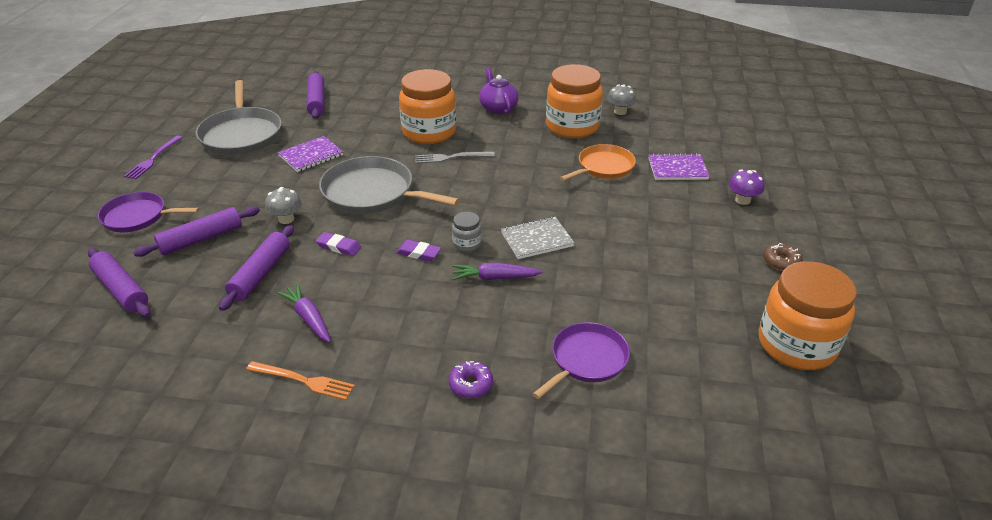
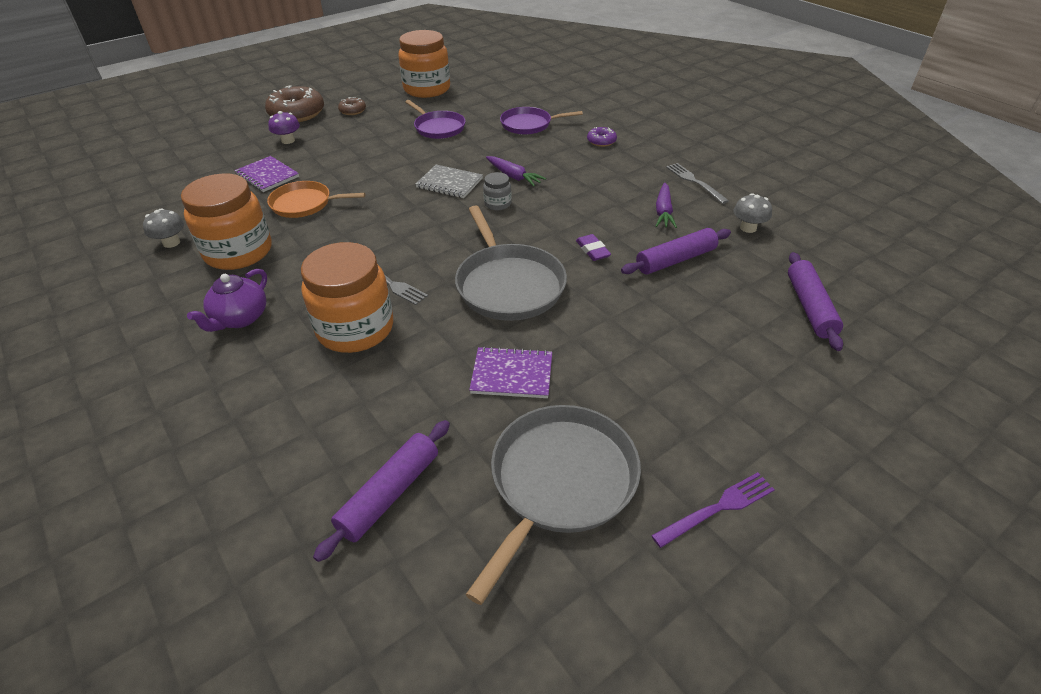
camera: 135 degrees left, 5 degrees up
purple pan [98,192,199,232] -> purple pan moved to [405,100,466,139]
purple rolling pin [133,206,260,257] -> none
orange fork [246,361,355,400] -> grey fork [666,163,729,204]
grey mushroom [265,187,302,224] -> grey mushroom moved to [733,193,772,233]
purple eraser [396,240,441,261] -> none
none -> brown donut [265,85,324,122]

